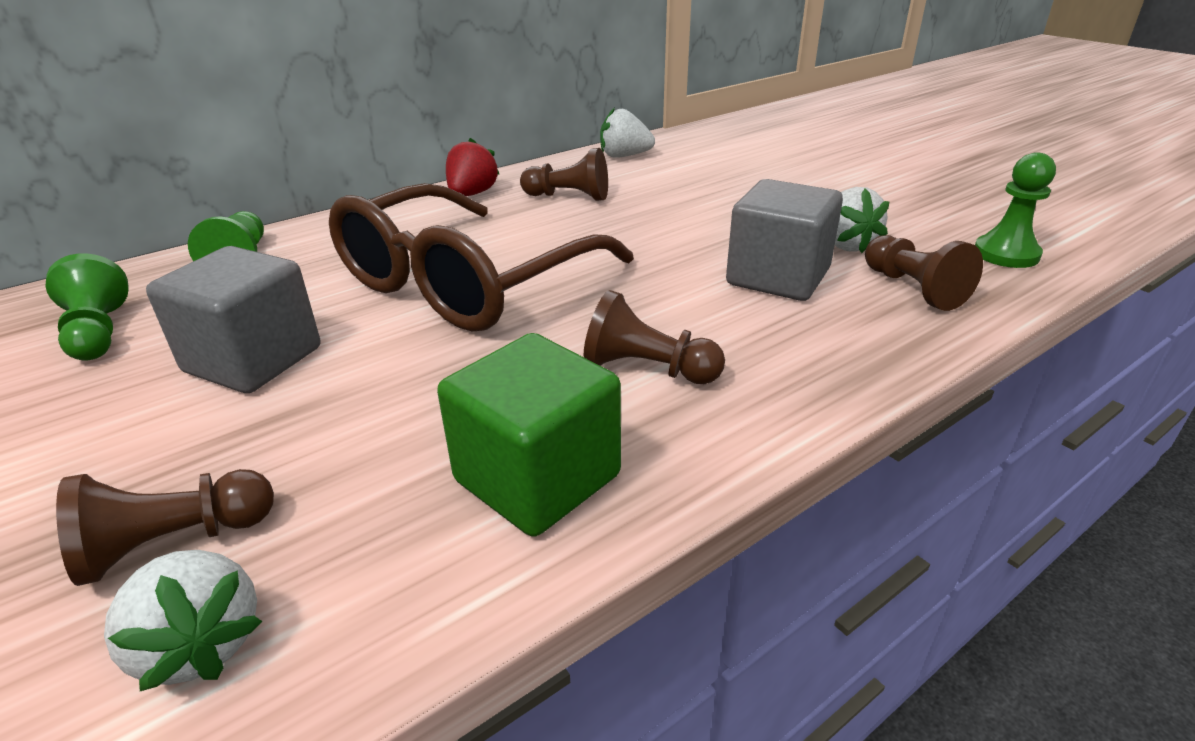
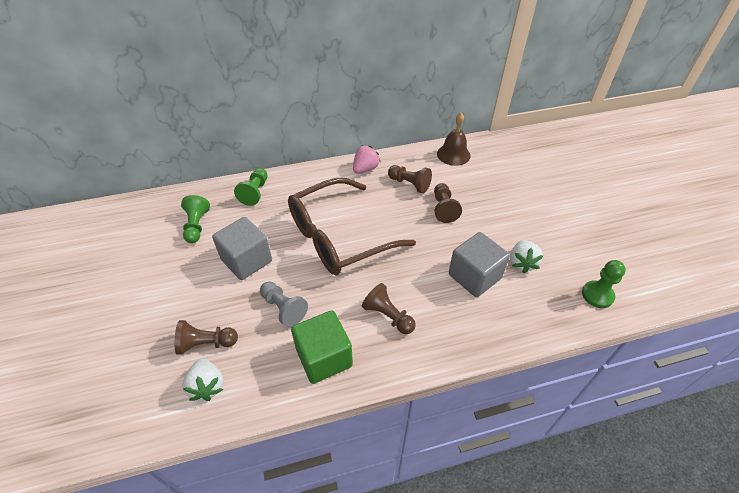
camera: 20 degrees right, 15 degrees up
red strawberry [446,138,500,196] -> pink strawberry [353,145,381,174]
white strawberry [600,108,655,158] -> brown bell [437,113,471,166]
brown pawn [865,235,983,311] -> brown pawn moved to [434,183,462,223]
none -> grey pawn [260,281,308,327]

